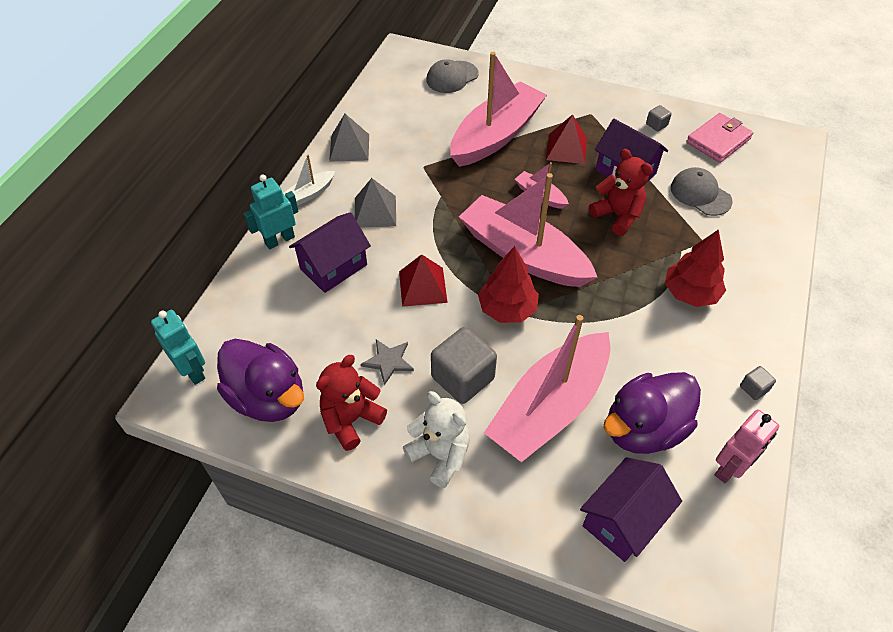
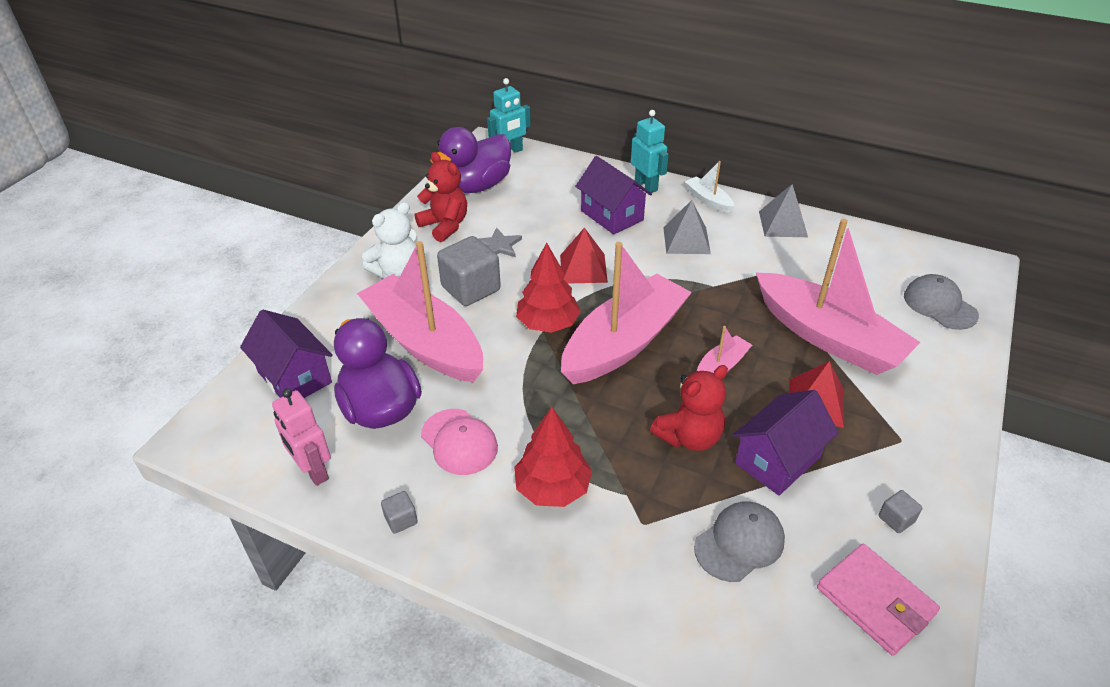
camera: 95 degrees right, 10 degrees down
none -> pink cap [421,409,498,475]

